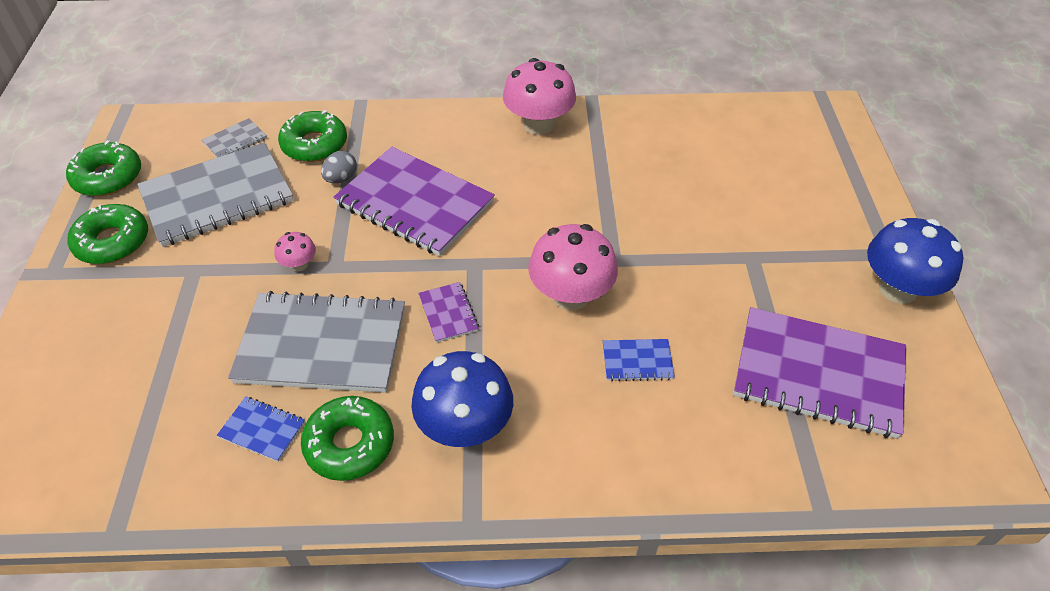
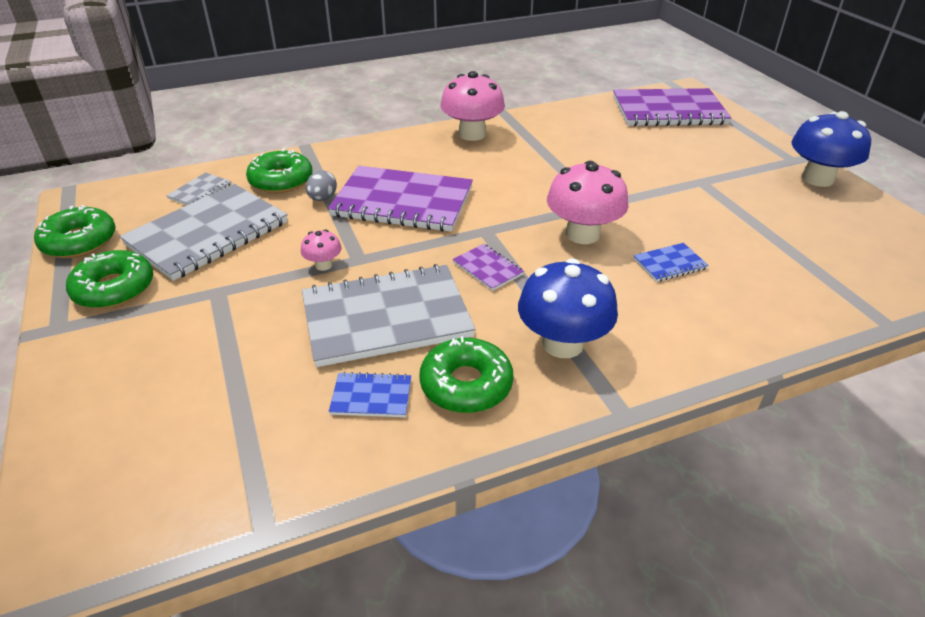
camera: 20 degrees left, 10 degrees down
purple notebook [734,307,906,439] -> purple notebook moved to [613,88,732,126]

